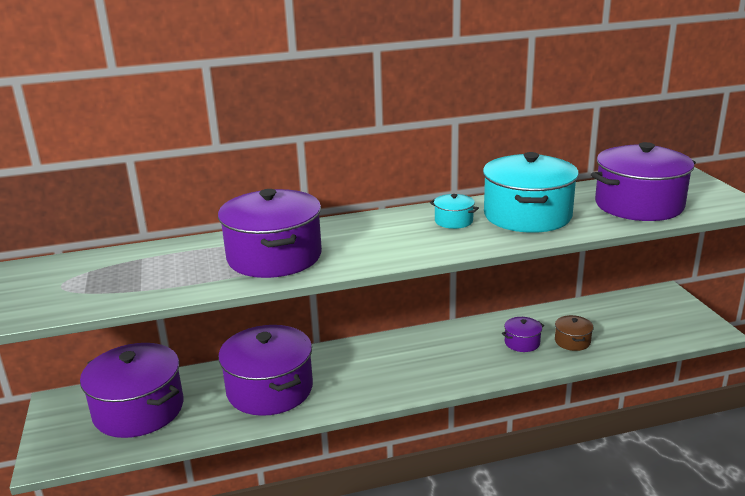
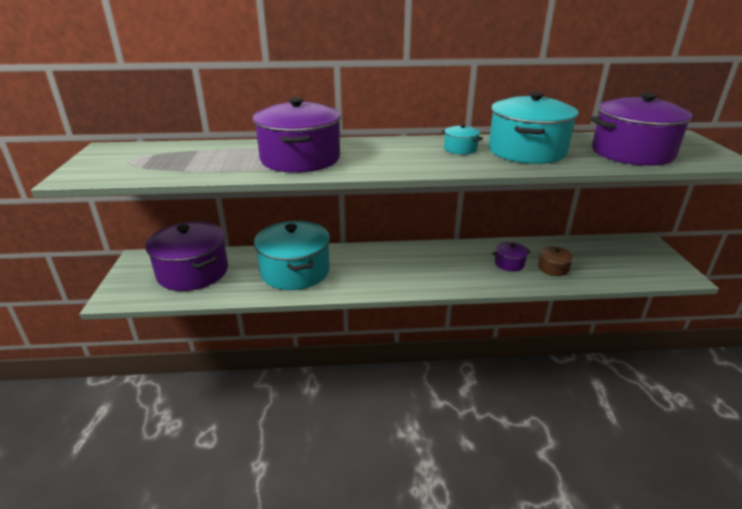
camera: 10 degrees right, 5 degrees up
purple pot [218,325,313,416] -> turquoise pot [254,221,330,290]

